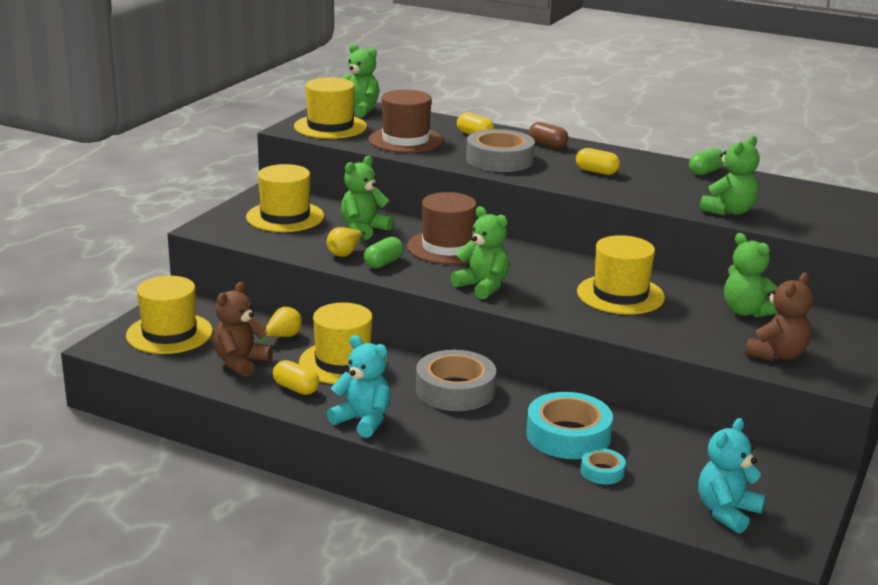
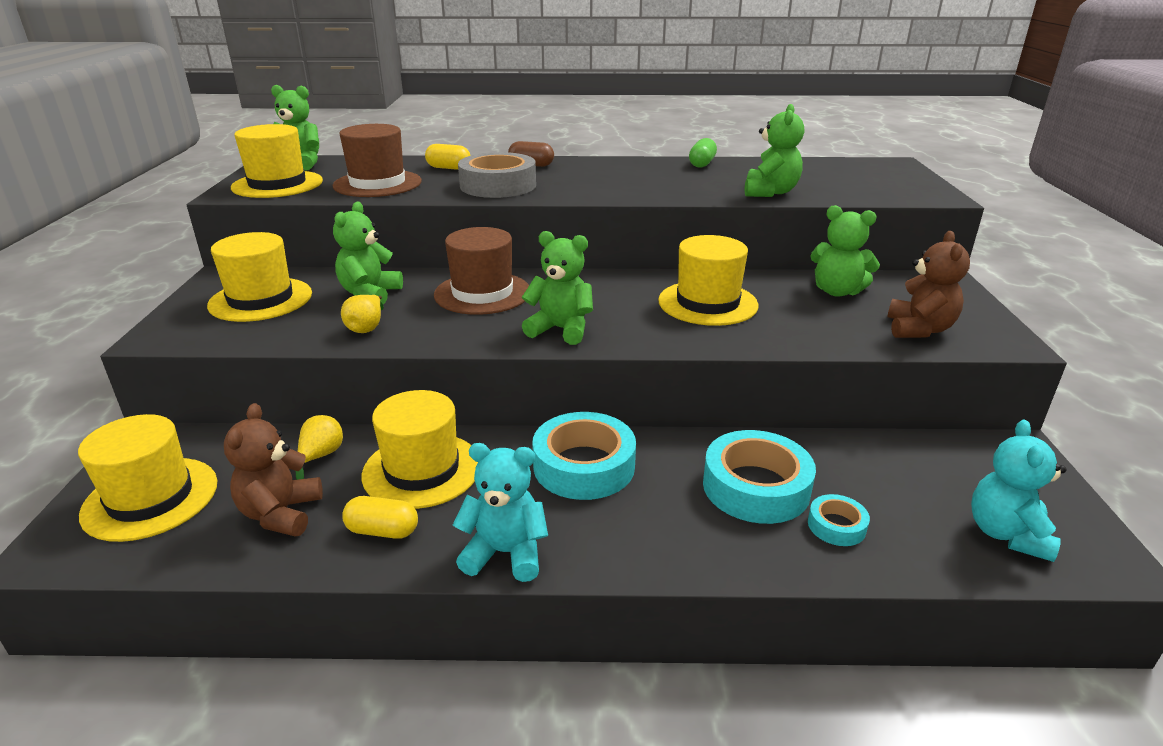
camera: 25 degrees left, 5 degrees up
green capsule [364,237,404,269] -> none
grey tape [416,350,496,411] -> turquoise tape [532,412,636,500]
yellow capsule [576,148,620,175] -> none

